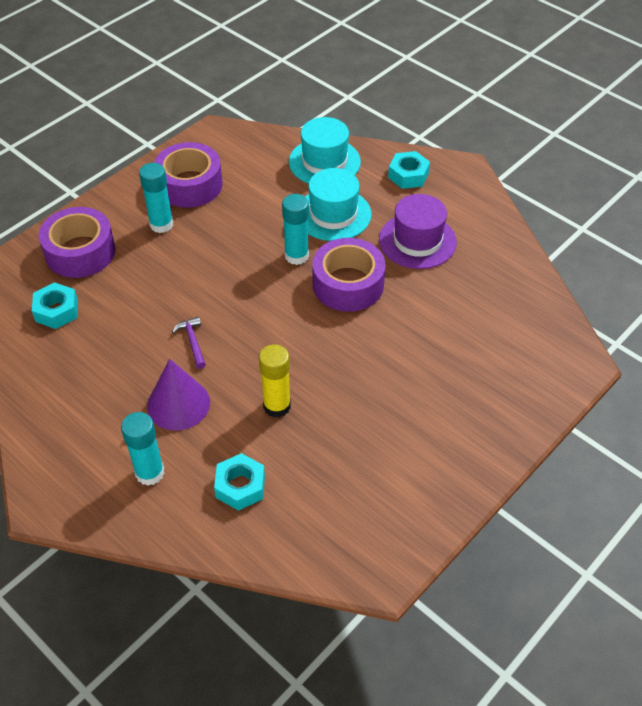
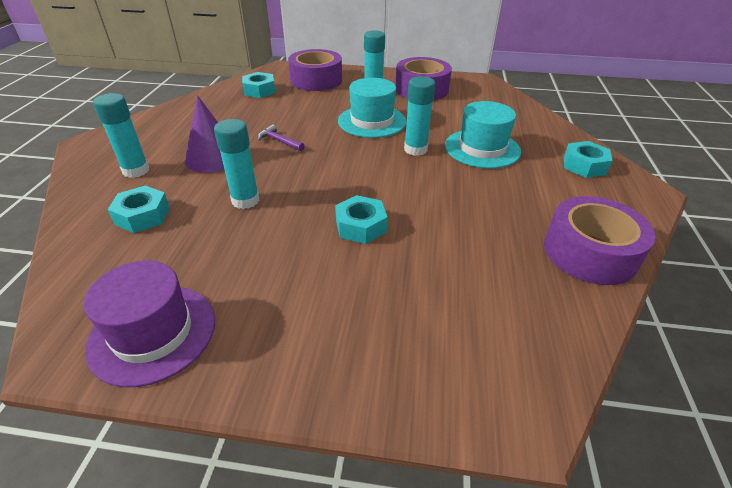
camera: 55 degrees right, 10 degrees down
purple hammer [172,316,206,369] -> purple hammer turned 90 degrees counterclockwise [258,125,305,151]
yellow glue stick [259,344,291,418] -> turquoise glue stick [214,119,260,209]
turquoise hat [289,117,361,184] -> turquoise hat moved to [338,78,406,138]
purple tape [312,238,386,312] -> purple tape moved to [544,196,656,285]
purple hat [379,194,457,269] -> purple hat moved to [84,261,215,387]
none -> turquoise nut [335,195,387,244]

